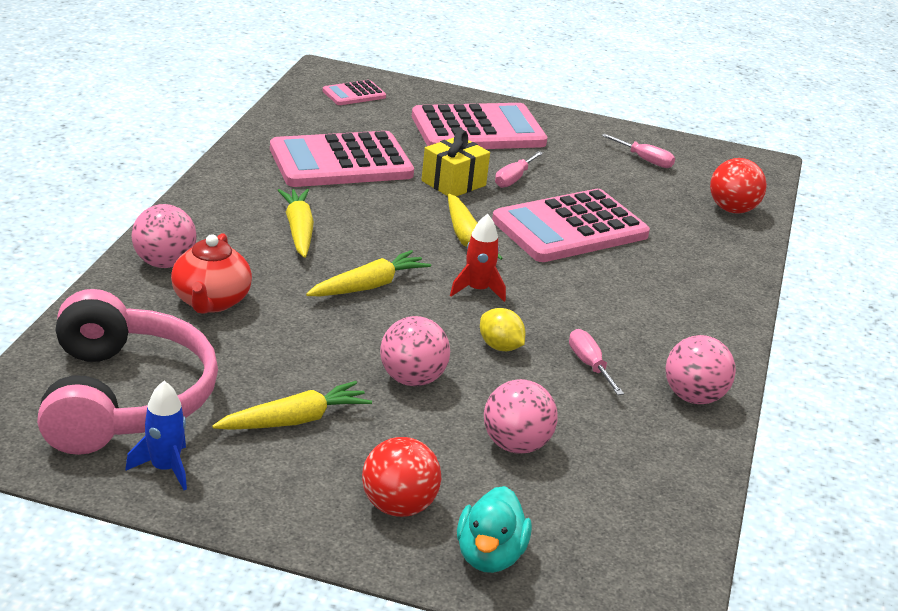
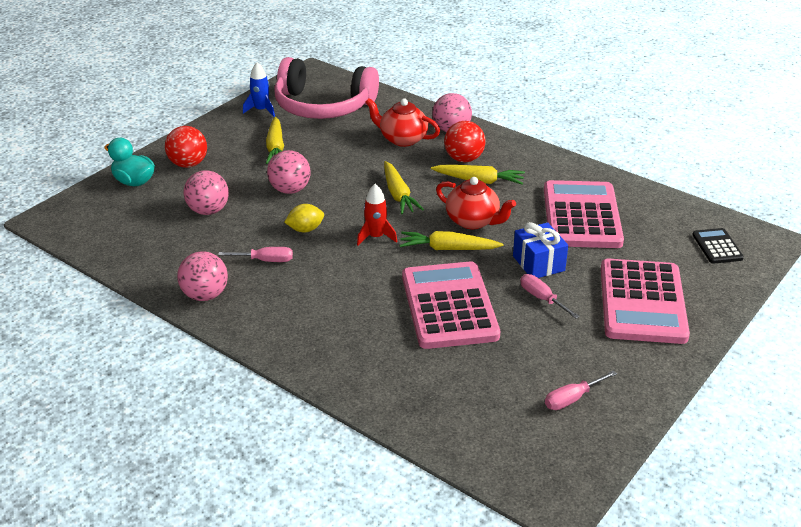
camera: 115 degrees right, 5 degrees up
pink calculator [323,80,386,105] -> black calculator [692,228,744,264]
yellow gift [422,130,490,197] -> blue gift [513,222,568,278]
red ball [710,158,767,214] -> red ball moved to [444,121,486,162]
none -> red teapot [436,177,516,229]

